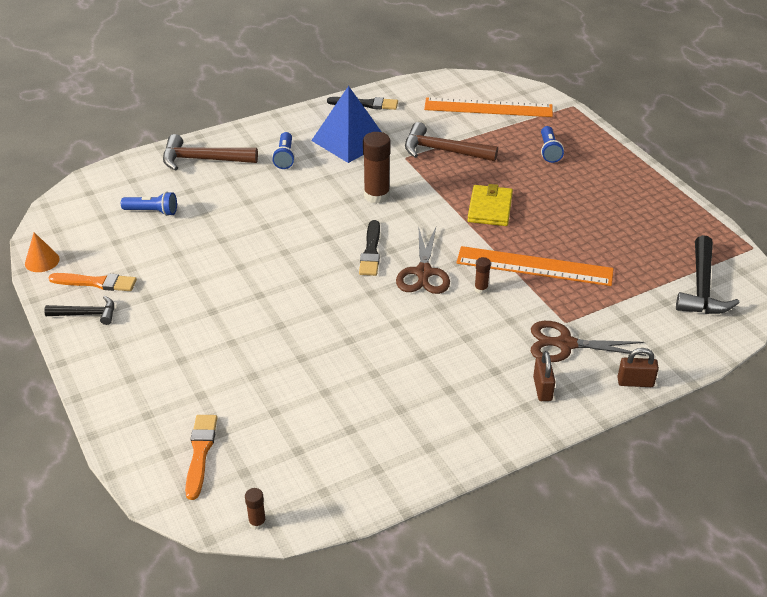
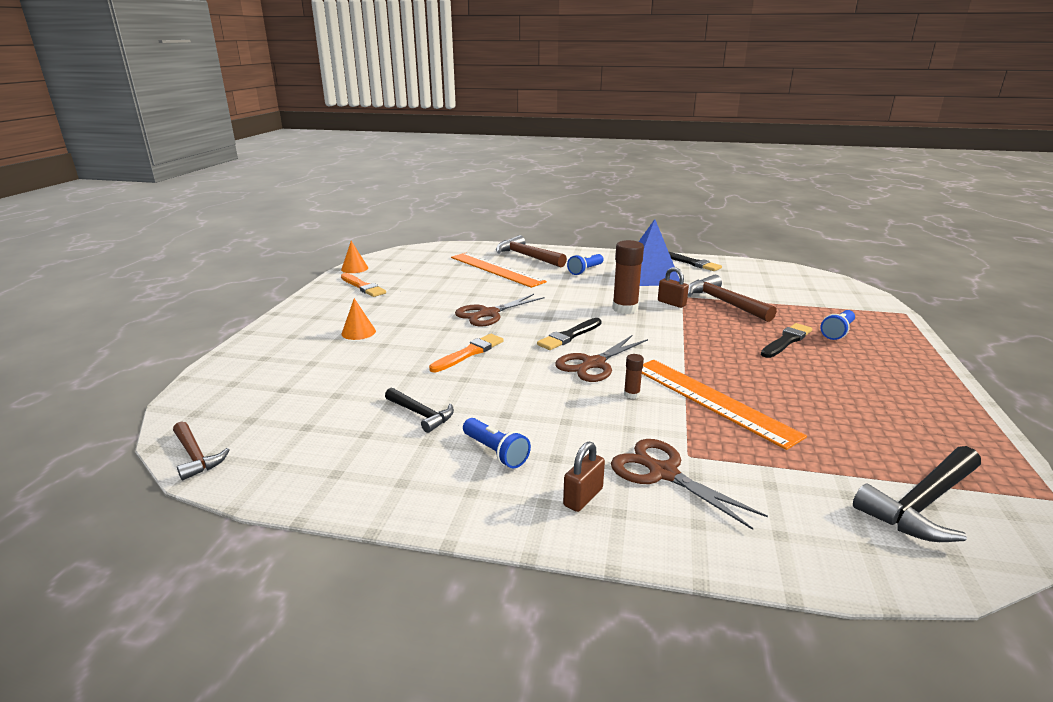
camera: 40 degrees right, 15 degrees down
black hammer [44,296,114,325] -> black hammer moved to [385,388,454,433]
blue flashlight [121,191,177,216] -> blue flashlight moved to [463,418,531,468]
orange brush [185,415,217,500] -> orange brush moved to [429,334,503,372]
brown glue stick [245,488,266,530] -> brown hammer [173,421,230,480]
orange ruler [424,97,553,117] -> orange ruler moved to [451,252,547,288]
yellow wallet [468,184,513,226] -> none
brown padlock [617,348,659,387] -> brown padlock moved to [658,267,689,308]
none -> orange cone [341,298,376,340]
none -> brown scissors [455,294,545,326]
none -> black brush [761,323,812,358]

